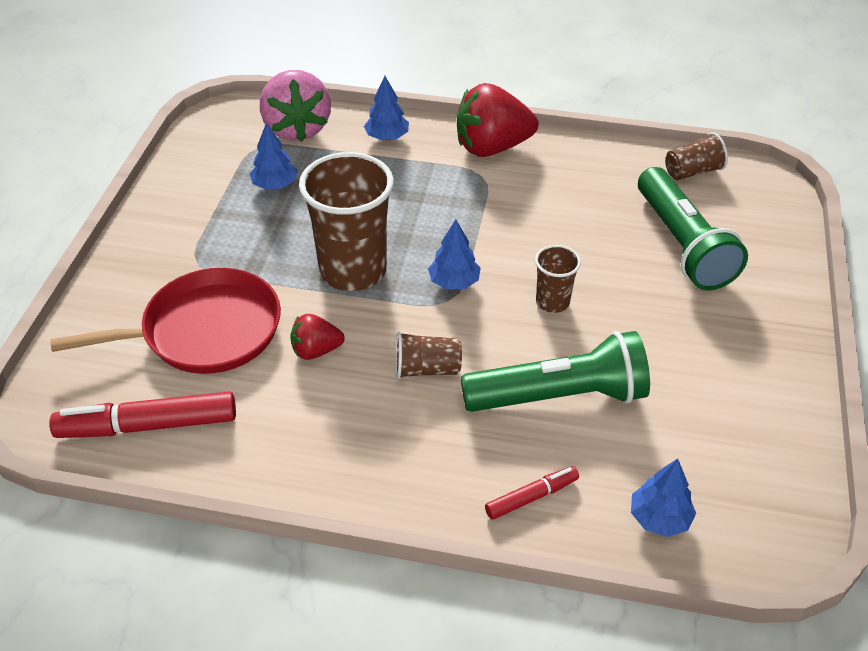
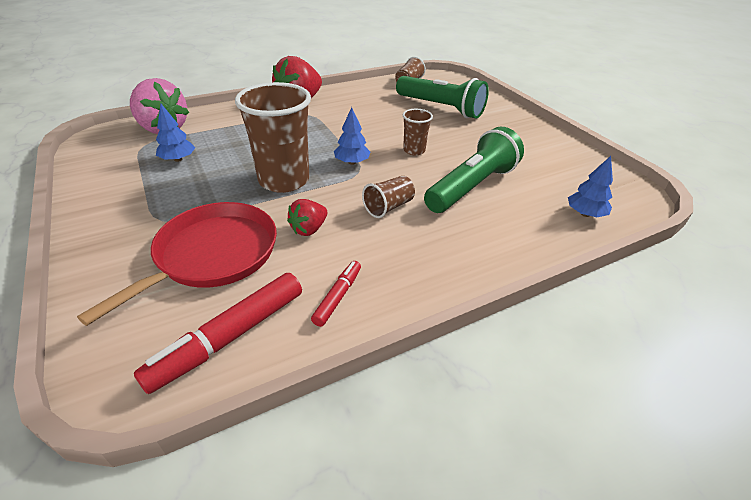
camera: 40 degrees left, 5 degrees down
blue tree [364,76,409,140] -> none
red marker [485,466,579,519] -> red marker moved to [311,261,361,327]

